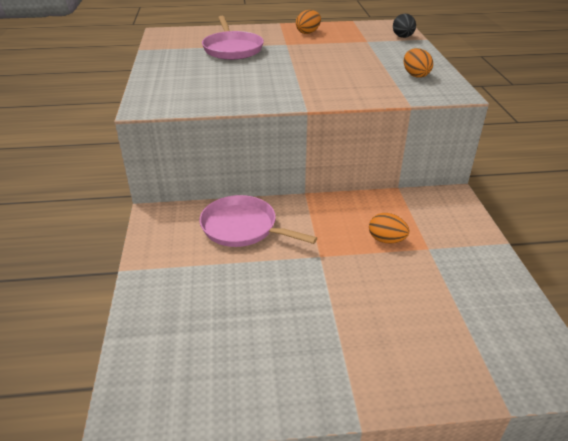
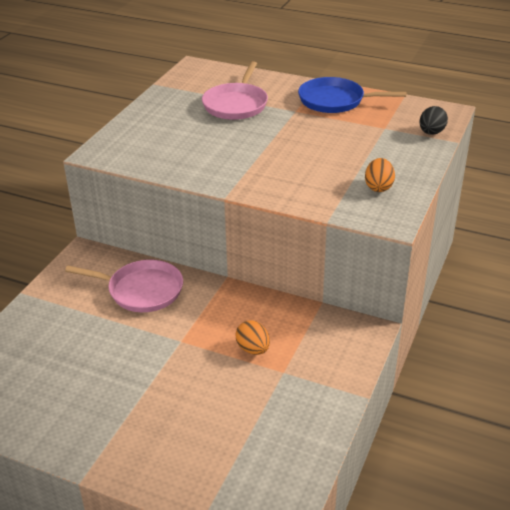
camera: 30 degrees right, 0 degrees up
pink pan [200,195,317,247] -> pink pan turned 135 degrees clockwise [65,260,183,312]
orange egg [296,10,321,34] -> blue pan [298,77,406,113]

